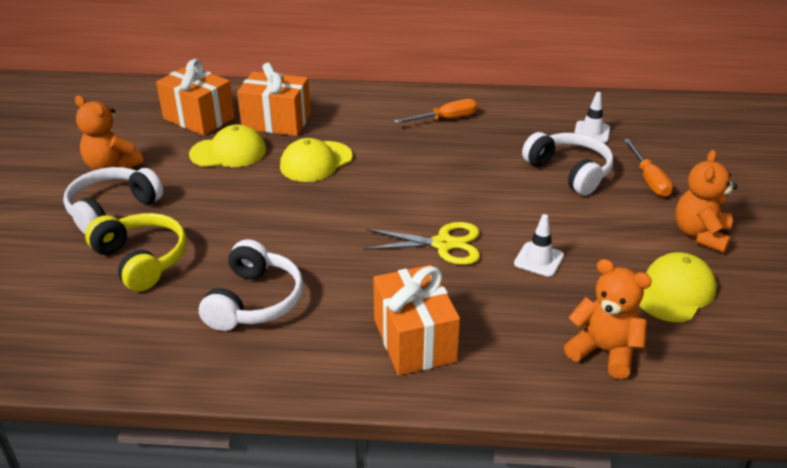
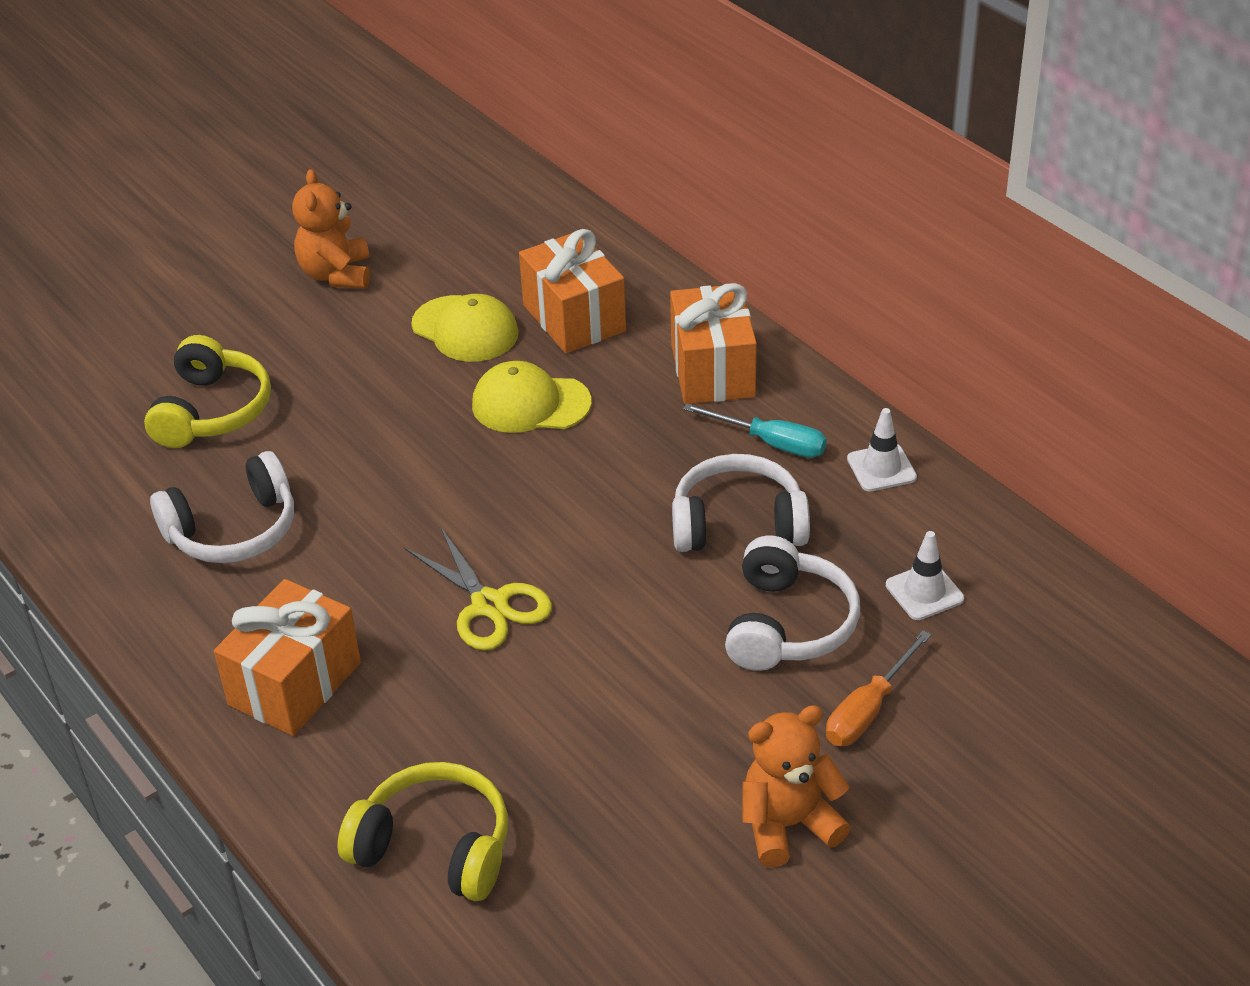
camera: 50 degrees right, 5 degrees up
white headphones [63,167,163,234] -> white headphones moved to [672,454,810,552]
orange gift [156,59,235,136] -> orange gift moved to [670,283,757,404]
orange screwdriver [394,99,477,124] -> turquoise screwdriver [683,403,827,458]
white traffic cone [514,214,564,277] -> white traffic cone moved to [847,408,917,492]
orange teddy bear [564,259,652,379] -> yellow headphones [337,762,508,901]
yellow cap [639,252,716,322] -> none

